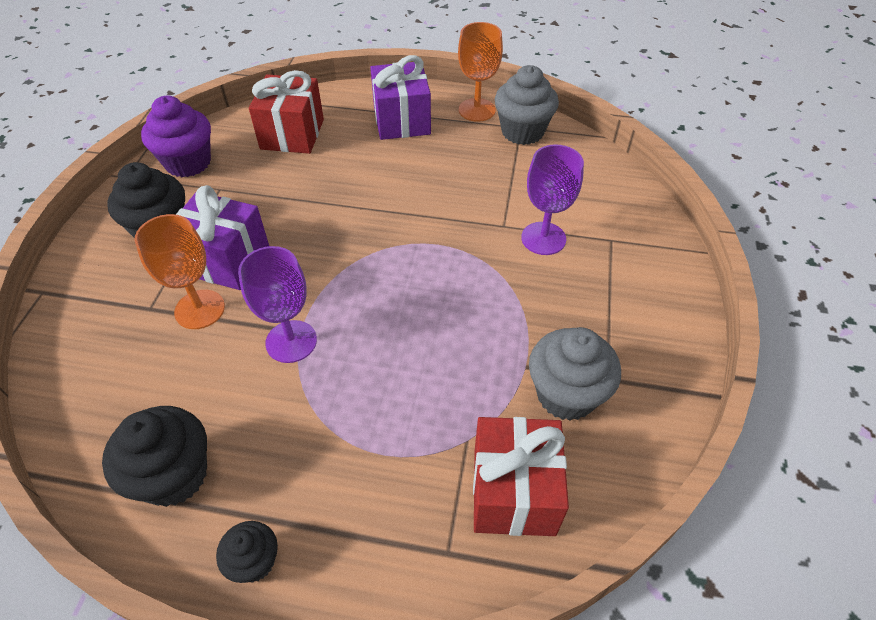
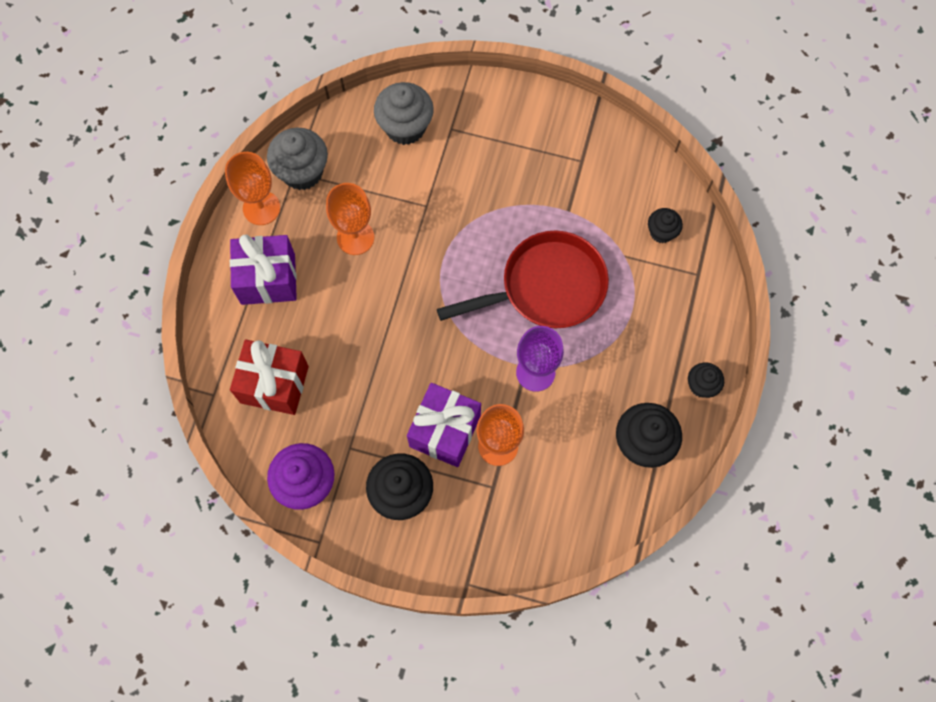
camera: 85 degrees left, 20 degrees up
red gift [473,417,569,536] -> black cupcake [648,208,683,243]
purple goblet [521,145,584,255] -> none
grey cupcake [529,327,621,421] -> grey cupcake moved to [374,82,434,145]
none -> orange goblet [326,183,374,255]
none -> red pan [437,231,609,328]

